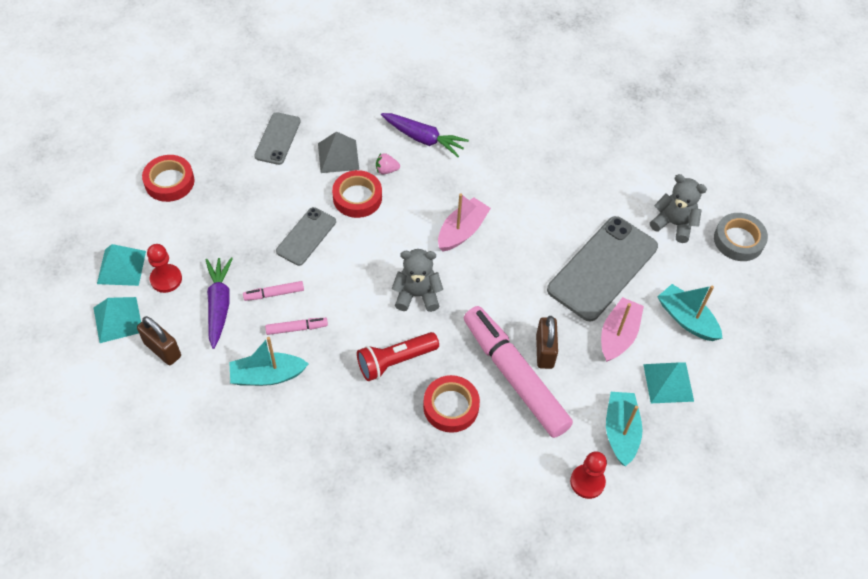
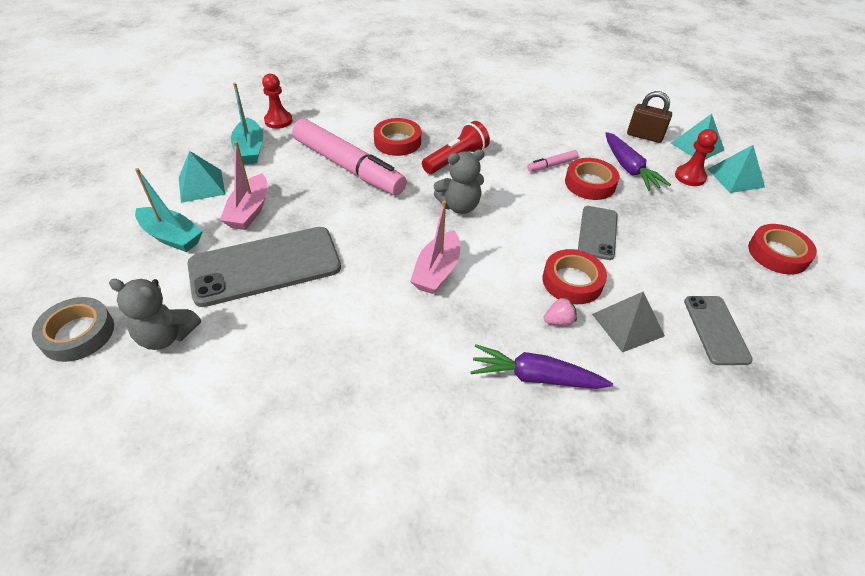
camera: 165 degrees right, 10 degrees down
turquoise boat [229,337,309,386] -> none
pink marker [243,281,304,301] -> red tape [565,158,619,200]
brown padlock [536,316,558,369] -> none
grey phone [547,216,658,322] -> grey phone turned 45 degrees clockwise [187,227,341,307]

